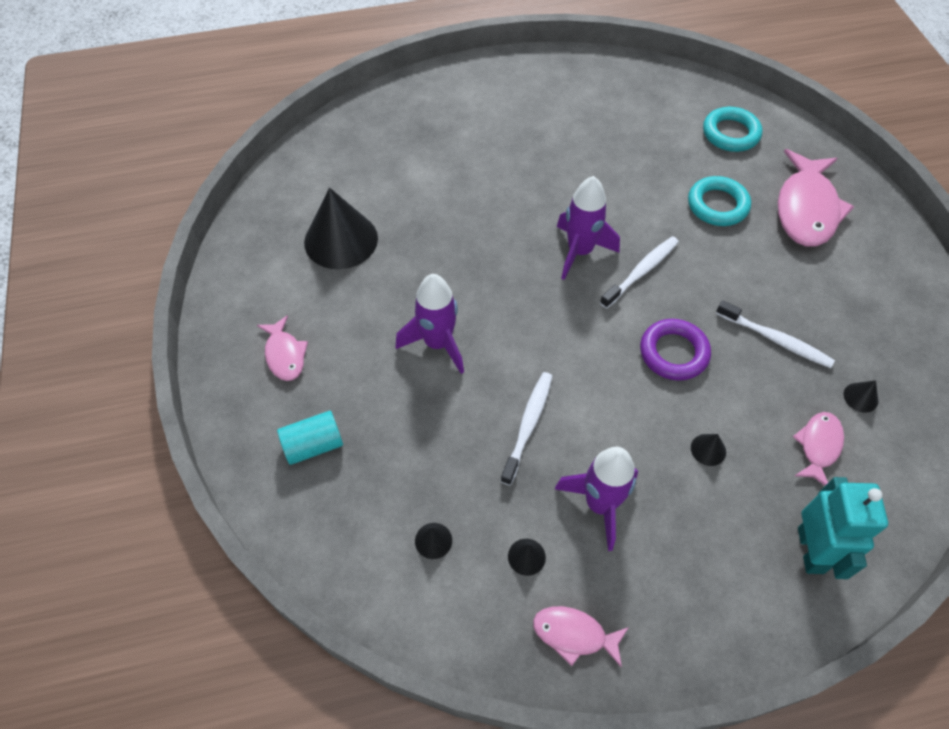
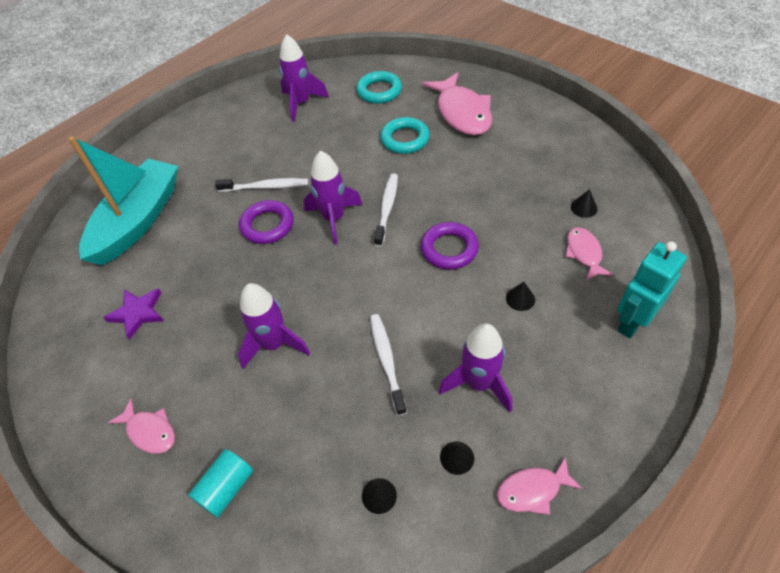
camera: 30 degrees left, 5 degrees down
black cone [304,188,378,269] -> purple star [103,288,164,340]
white toothbrush [716,300,835,368] -> white toothbrush moved to [215,178,308,192]
turquoise robot [798,477,888,579] -> turquoise robot turned 105 degrees counterclockwise [617,241,687,338]
none -> turquoise boat [68,136,178,265]
none -> purple ring [239,200,294,244]
none -> purple rocket [279,34,329,122]

